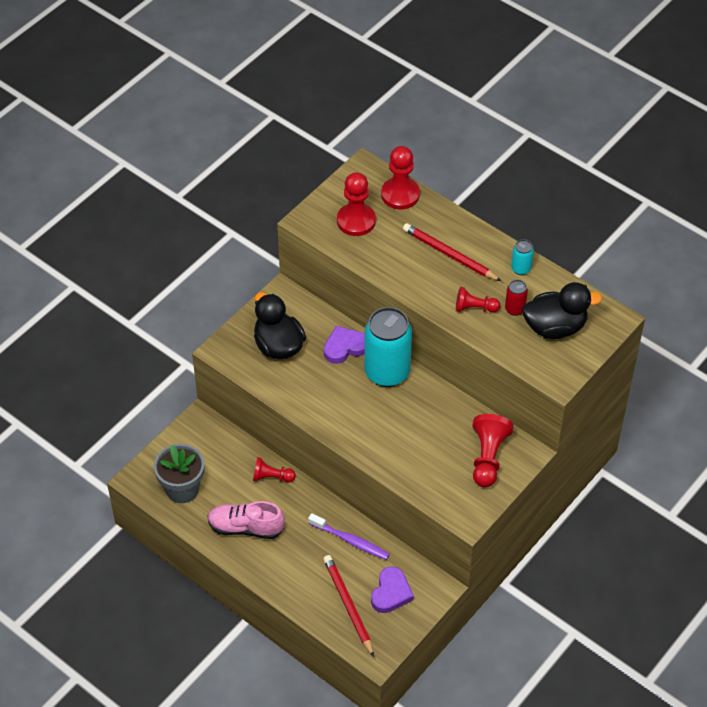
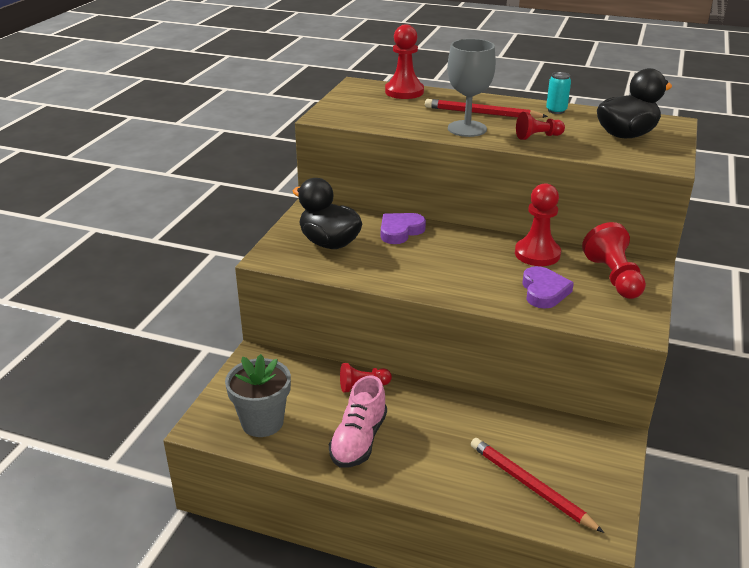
camera: 20 degrees left, 20 degrees down
pink shoe [207,501,285,539] -> pink shoe turned 60 degrees counterclockwise [329,376,387,468]
purple toothbrush [308,513,390,560] -> none
red pawn [337,172,376,236] -> red pawn moved to [515,183,561,266]
turquoise can [364,307,412,387] -> none
purple heart [371,566,414,613] -> purple heart moved to [522,266,574,309]
red can [505,280,528,316] -> none
none -> grey goblet [448,39,496,137]

